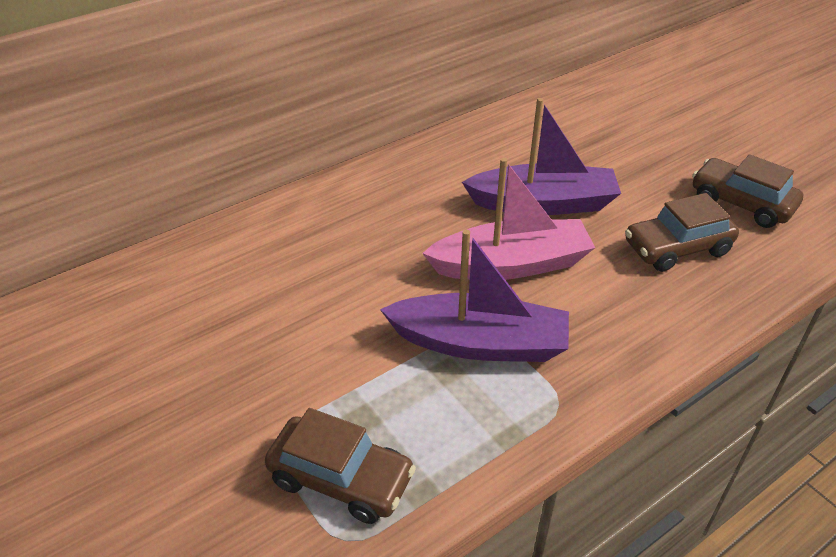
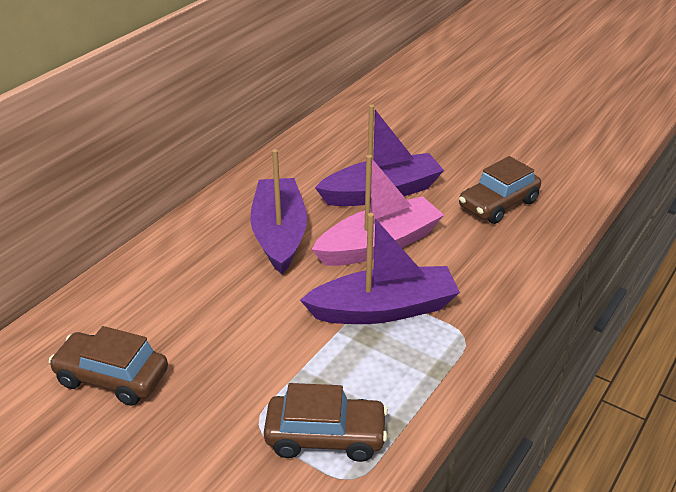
camera: 20 degrees left, 5 degrees down
brown car [692,154,803,228] -> brown car moved to [49,326,168,406]
none -> purple boat [250,149,307,274]

